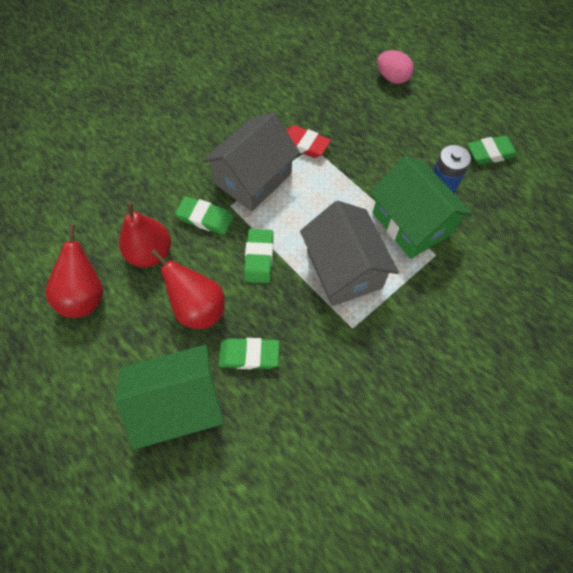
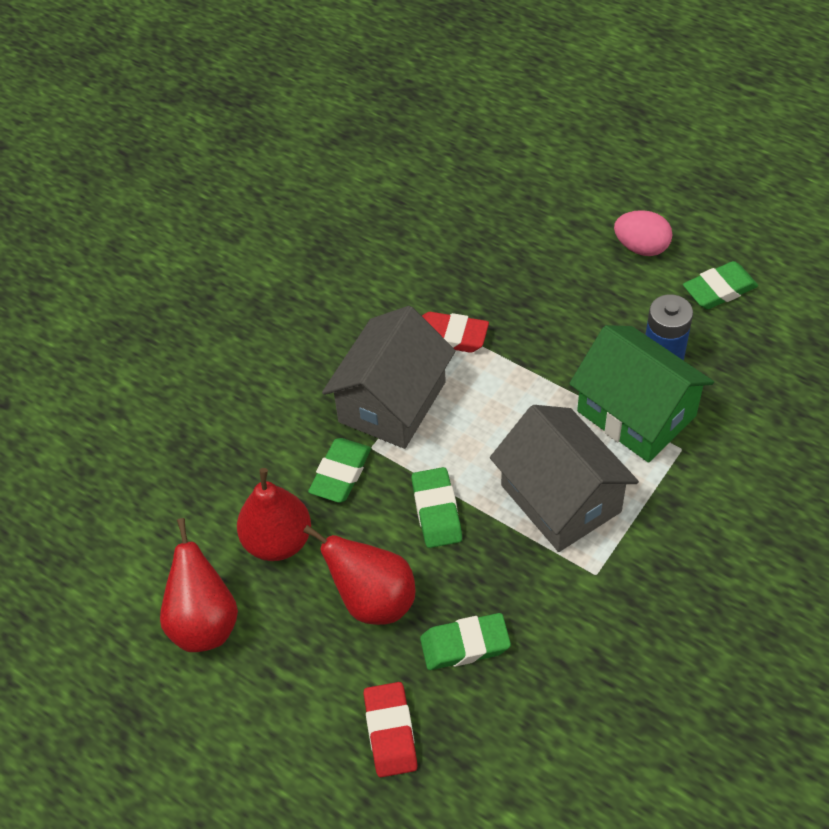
camera: 10 degrees left, 10 degrees down
green house [114,345,224,450] -> red eraser [363,682,418,777]
green eraser [175,196,233,235] -> green eraser turned 75 degrees counterclockwise [308,438,371,503]
pink egg [377,50,414,84] -> pink egg moved to [614,210,672,256]

